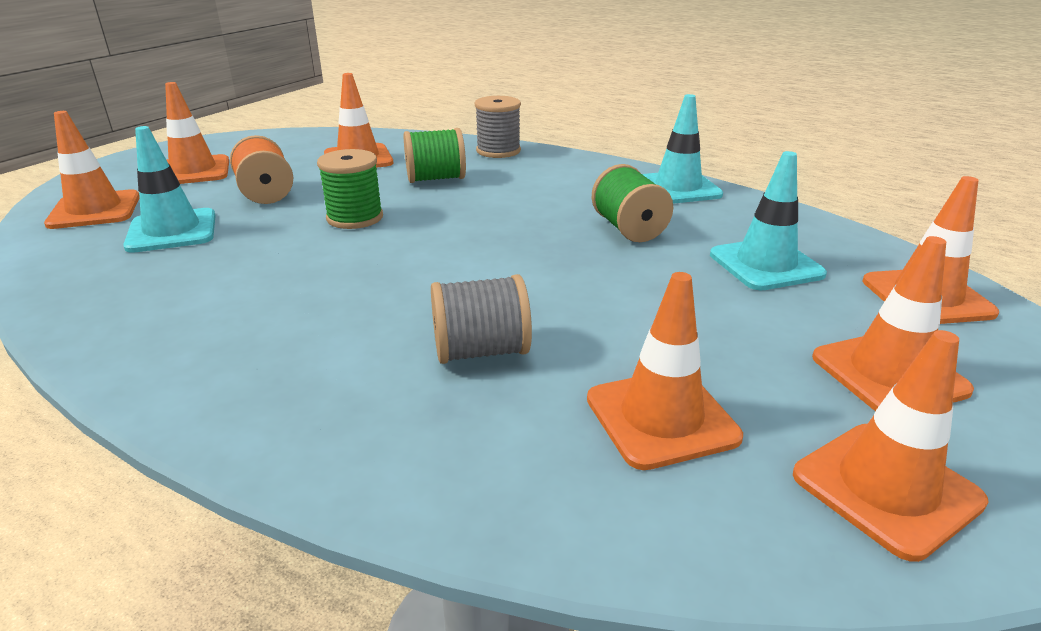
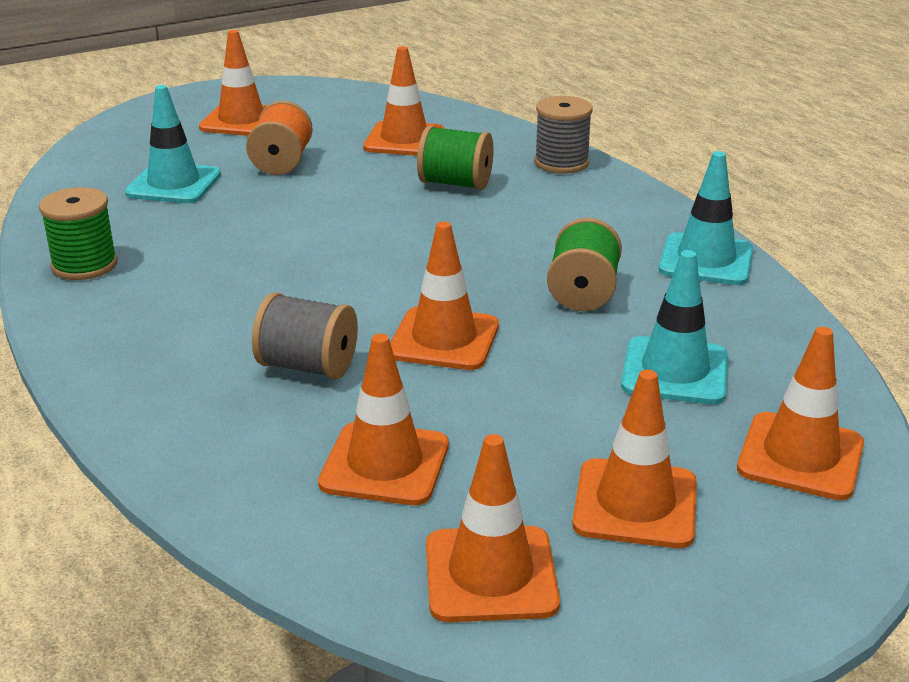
camera: 30 degrees right, 0 degrees up
orange traffic cone [44,111,140,229] -> orange traffic cone moved to [390,221,499,370]
green spool [317,149,383,229] -> green spool moved to [39,187,118,280]

